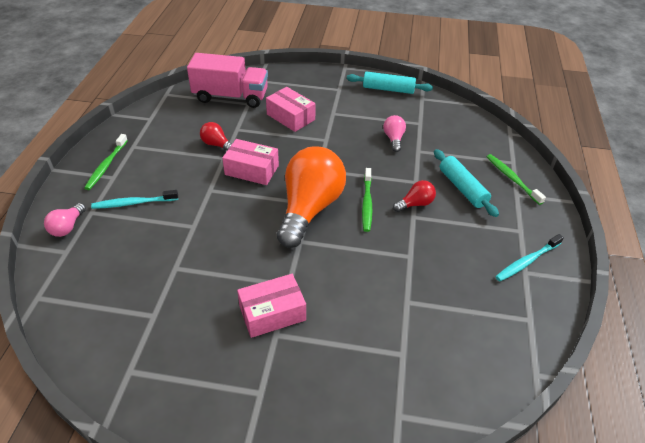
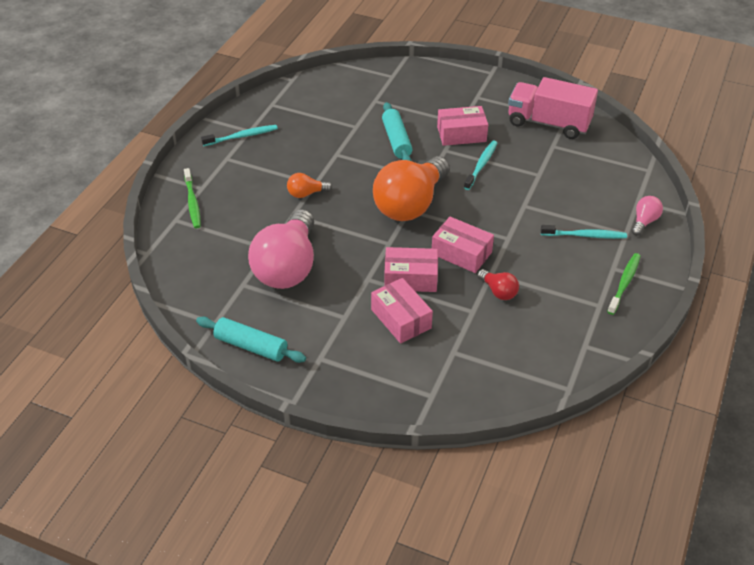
camera: 165 degrees left, 0 degrees up
pink truck [187,53,268,108] -> pink truck moved to [508,77,598,139]
green toothbrush [362,168,372,232] -> none
pink light bulb [383,115,406,152] -> pink light bulb [248,209,314,289], size x2.34
red light bulb [393,180,436,212] -> orange light bulb [287,173,332,198]
turquoise rolling pin [434,149,499,217] -> turquoise rolling pin moved to [382,102,413,161]
none -> pink box [384,247,438,292]
none -> turquoise toothbrush [464,141,497,190]

